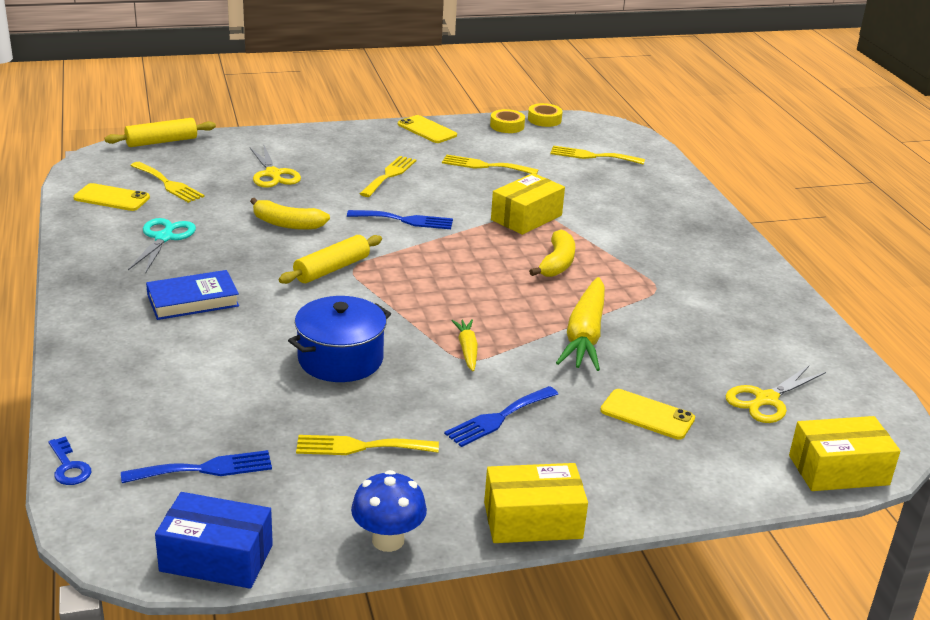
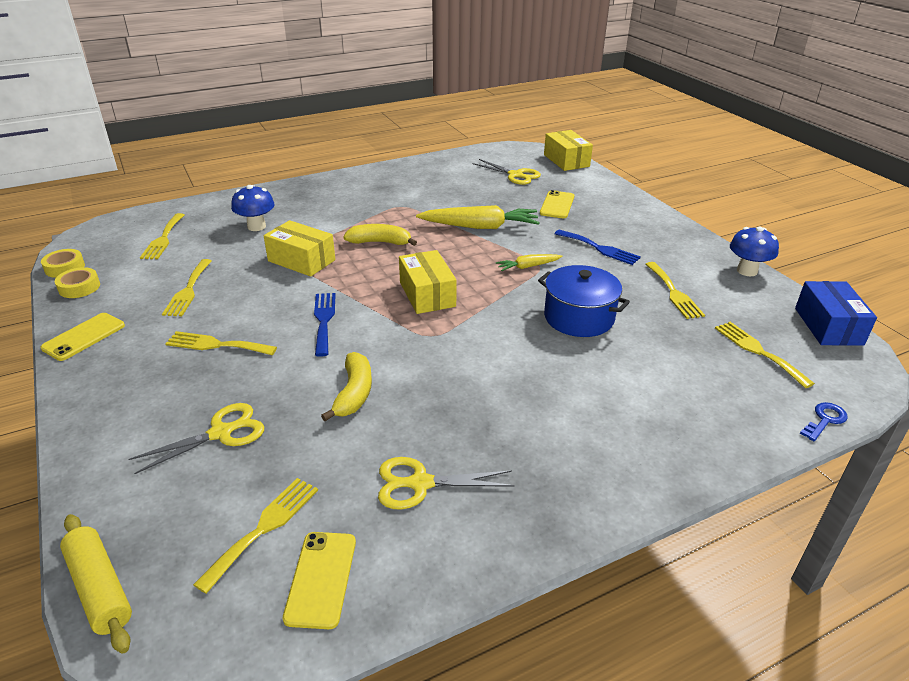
camera: 100 degrees left, 5 degrees up
blue fork [121,450,272,483] -> yellow fork [715,322,815,388]
turquoise scissors [128,218,196,274] -> yellow scissors [378,457,514,510]
blue book [146,270,239,320] -> none
yellow rolling pin [279,235,382,284] -> none
yellow box [484,463,588,543] -> yellow box moved to [399,250,457,314]
none -> blue mushroom [231,185,275,231]

